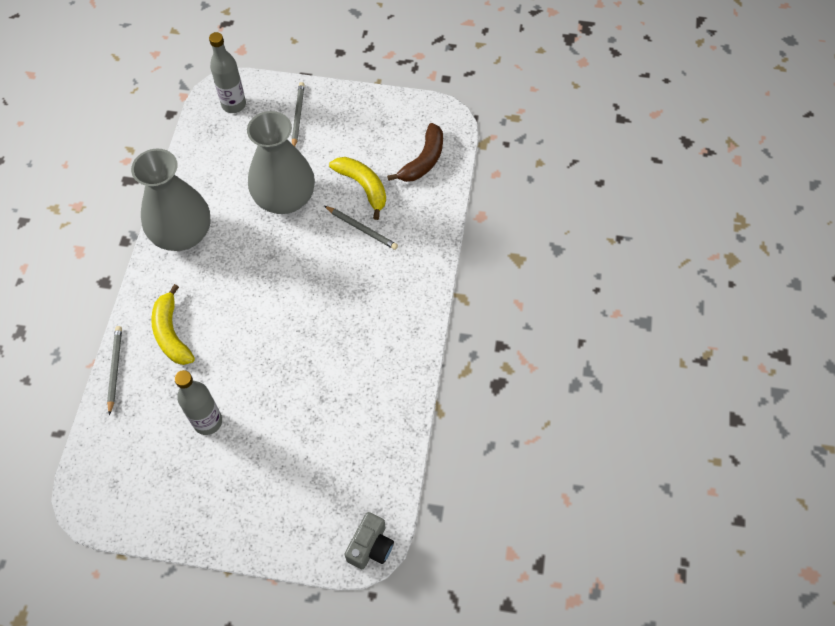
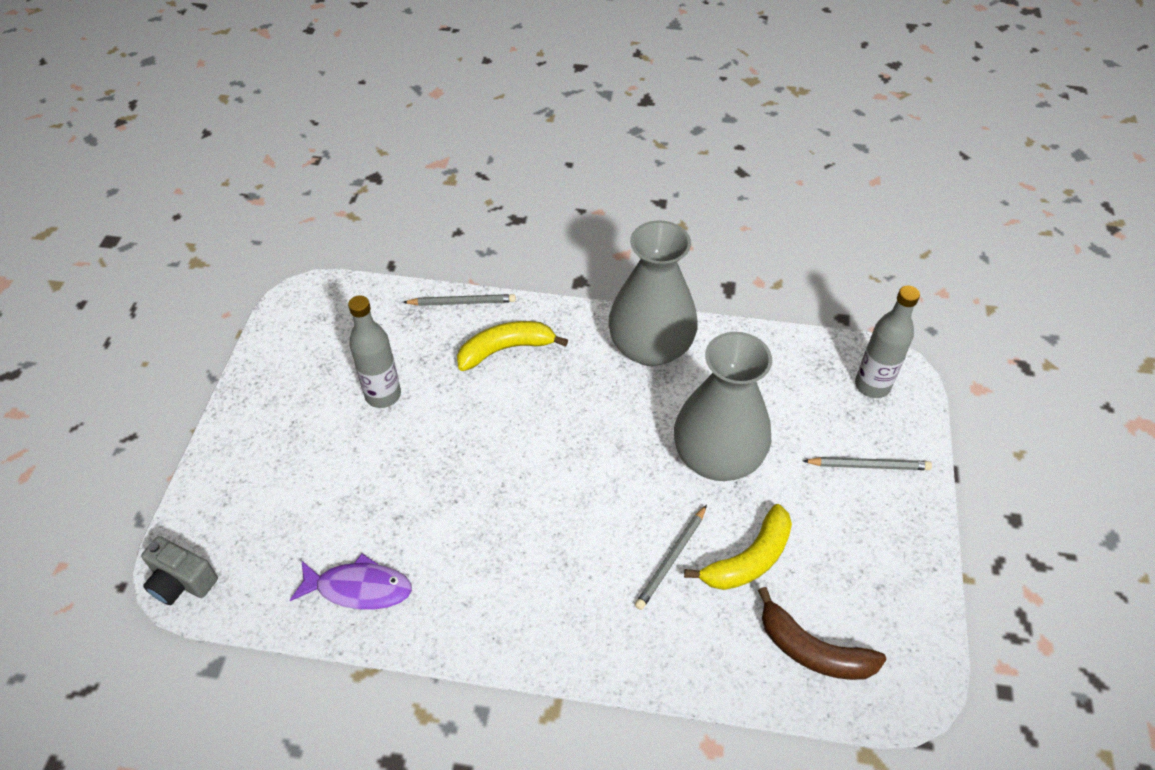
camera: 90 degrees right, 10 degrees down
none -> purple fish [290,554,412,610]

